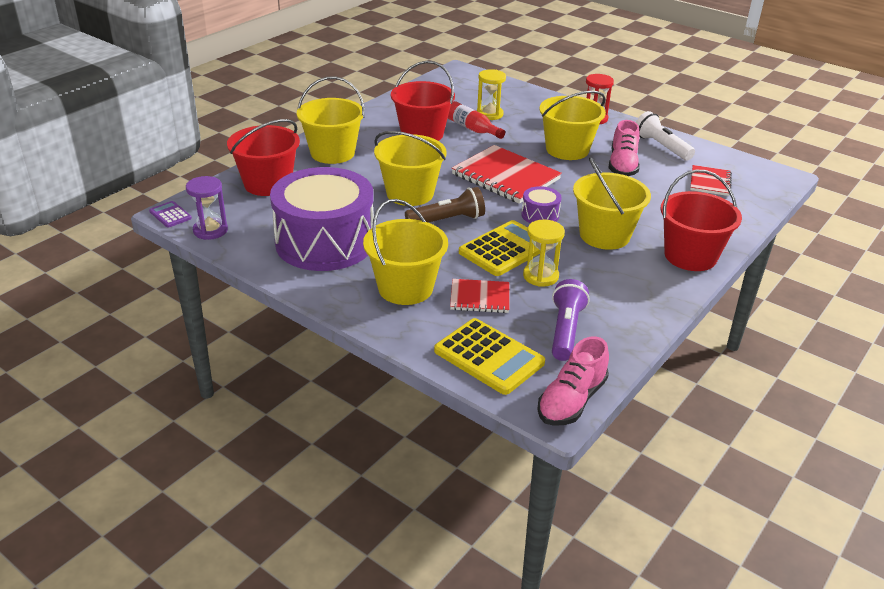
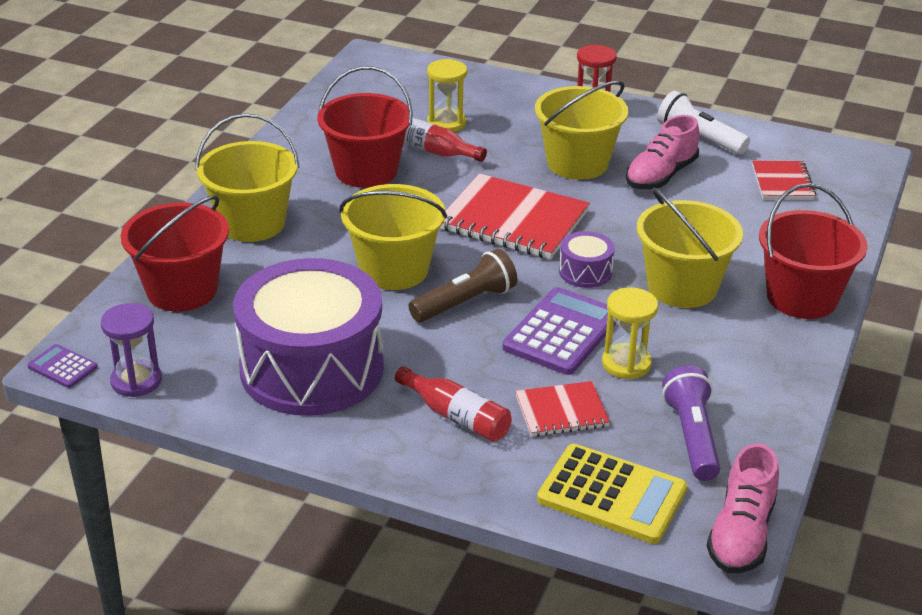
camera: 15 degrees left, 0 degrees up
yellow bucket [363,199,448,305] -> red bottle [395,366,512,442]
yellow calculator [459,220,540,276] -> purple calculator [502,287,616,375]
pink shoe [609,120,640,176] -> pink shoe turned 45 degrees clockwise [626,115,699,189]

